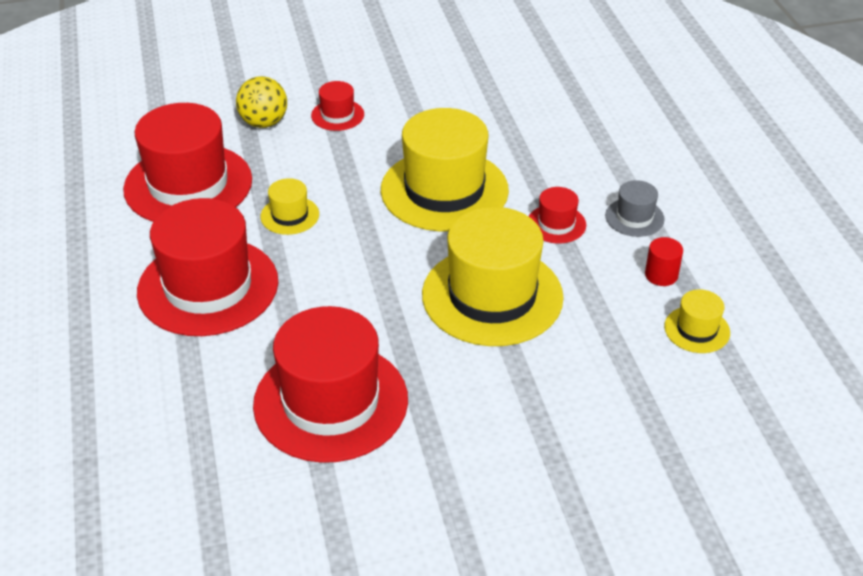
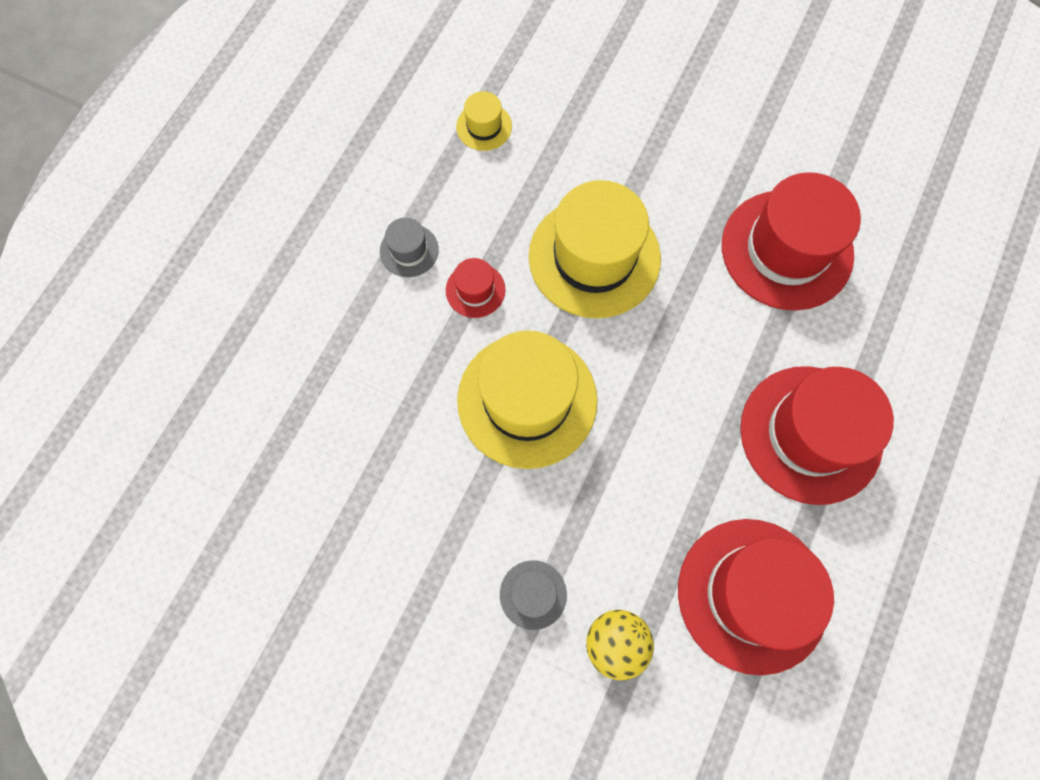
camera: 140 degrees left, 30 degrees up
yellow hat [261,178,319,235] -> none
red hat [311,81,364,131] -> grey hat [500,560,567,630]
red cylinder [645,237,683,286] -> none

